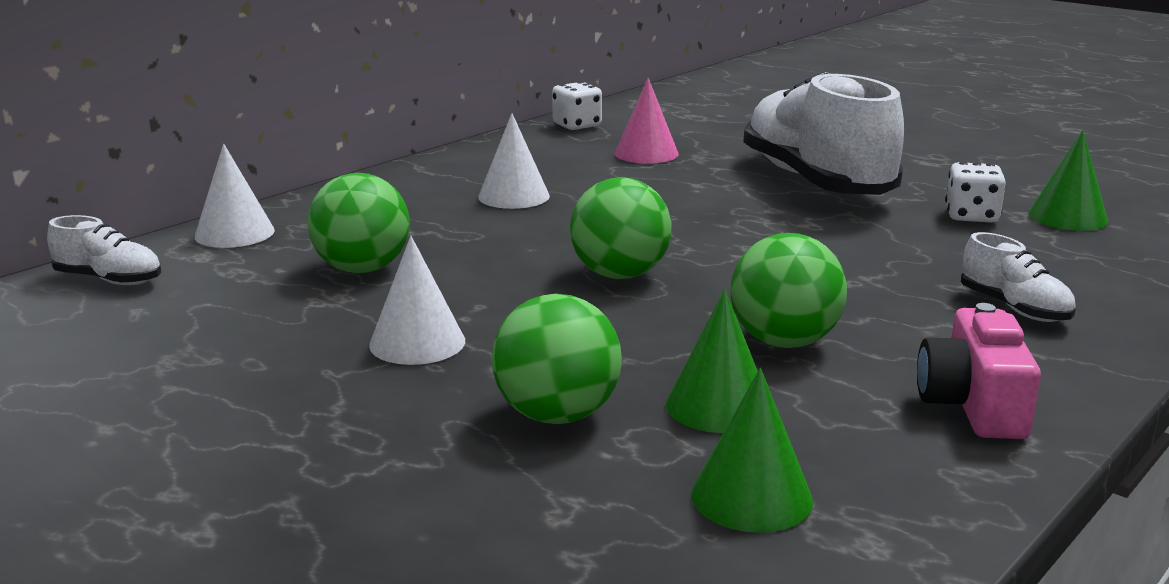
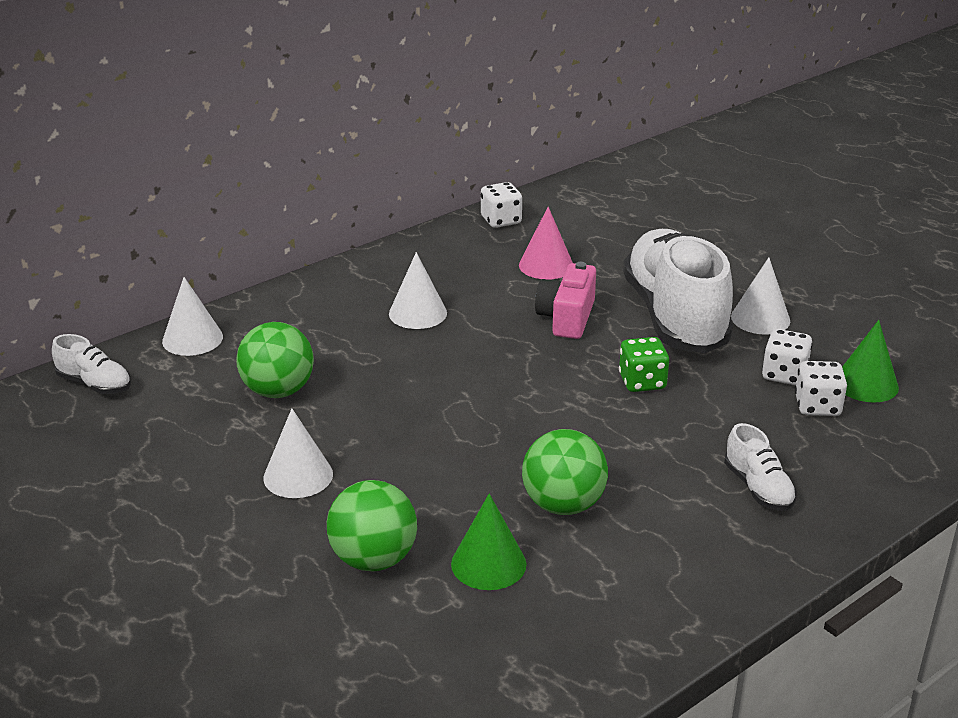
camera: 10 degrees right, 10 degrees up
green ball [570,177,671,279] -> none
green cone [691,368,813,533] -> none
pink camera [917,303,1041,439] -> pink camera moved to [535,262,596,339]
none -> green dice [619,337,669,392]
none -> white cone [731,258,790,335]
none -> white dice [795,361,847,416]

